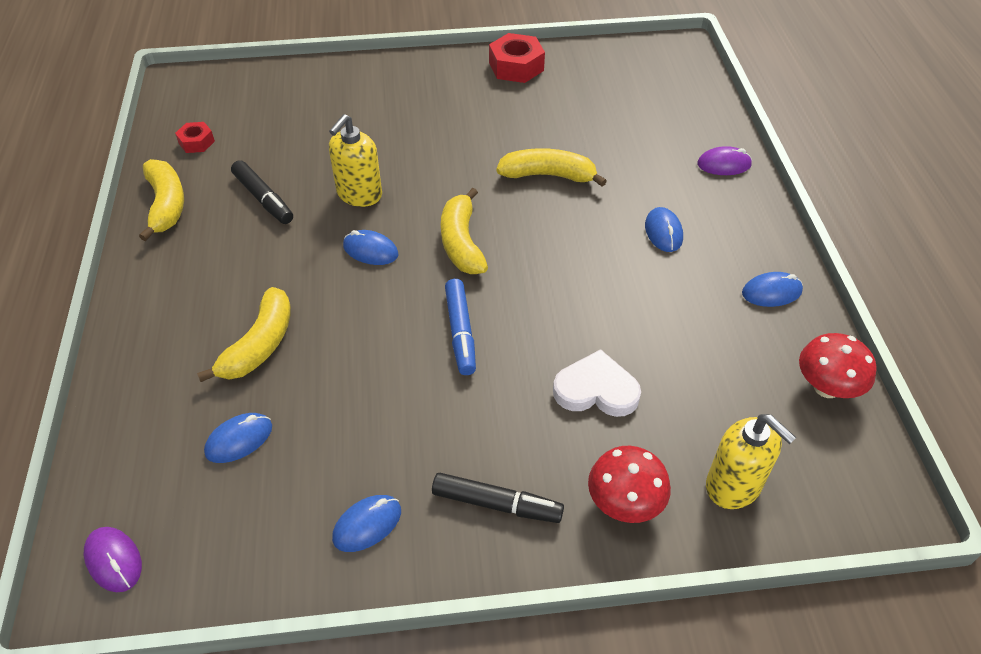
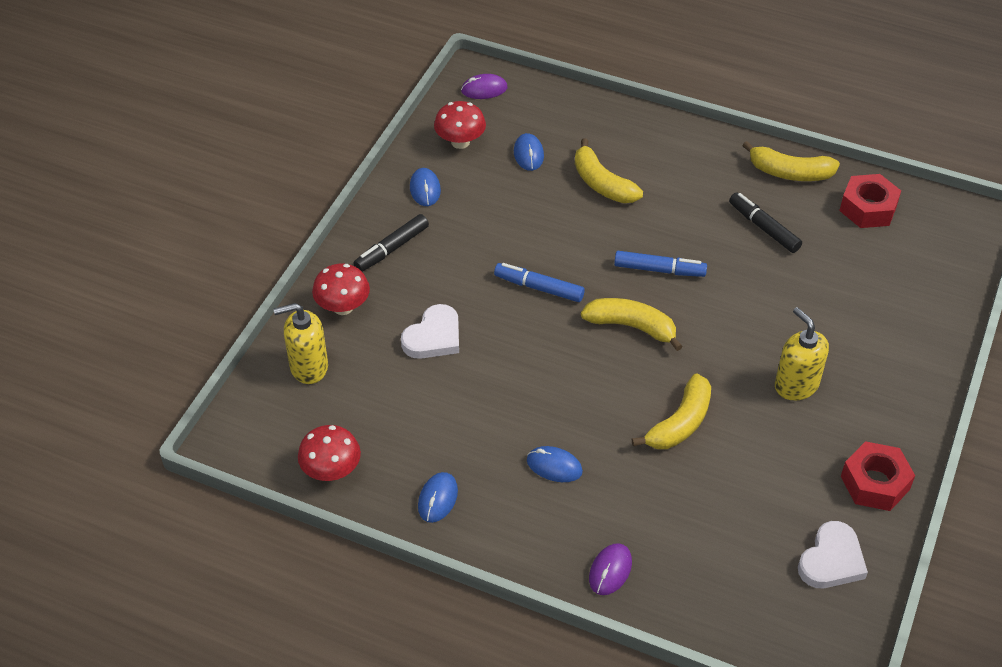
camera: 120 degrees right, 0 degrees up
red nut [175,122,215,153] -> red nut [839,174,901,228], size x1.74
black marker [231,160,293,224] -> black marker turned 60 degrees clockwise [729,192,802,253]
yellow soap dispenser [329,114,382,207] -> yellow soap dispenser moved to [775,307,829,401]
blue mouse [343,230,399,265] -> blue marker [614,251,707,277]
none -> red mushroom [434,101,486,149]
none -> white heart [798,521,868,588]

